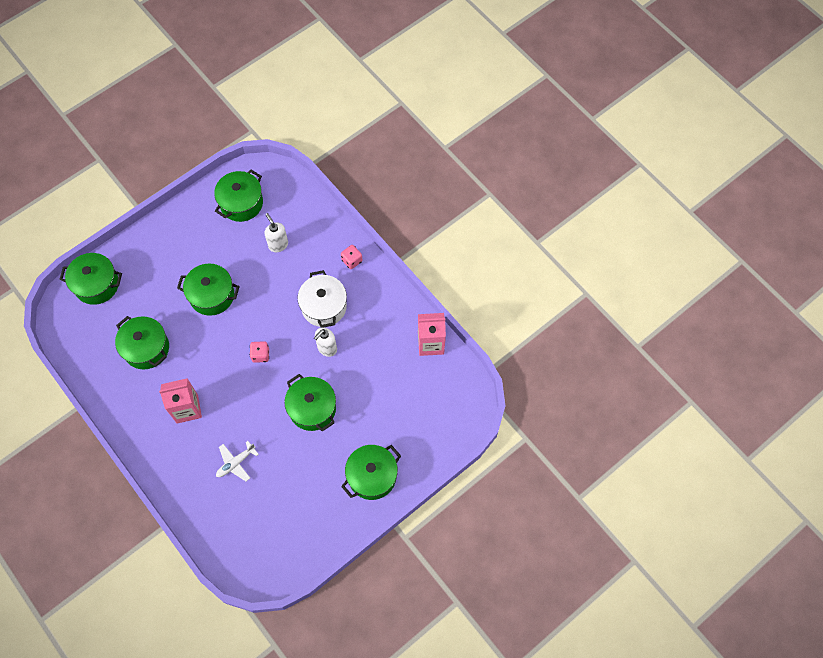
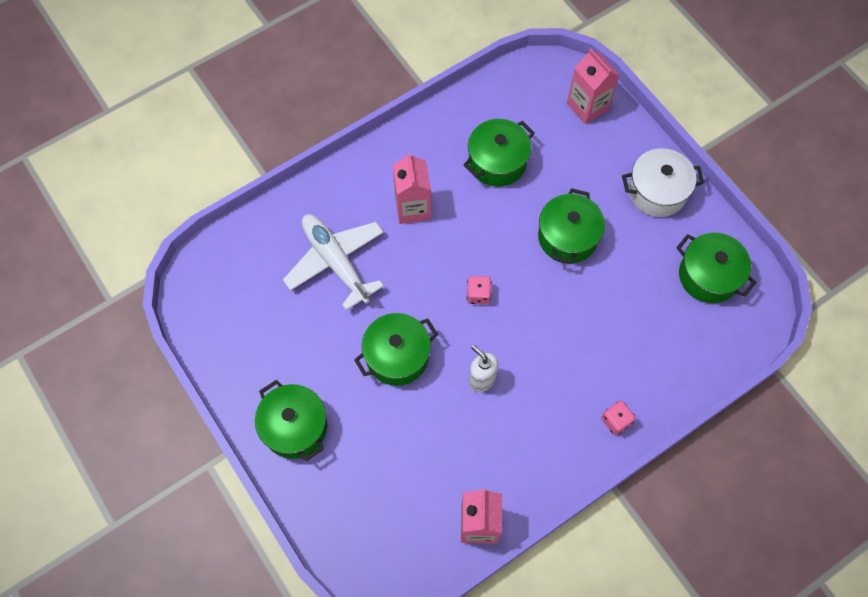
camera: 95 degrees right, 0 degrees up
green pot [59,253,122,305] -> pink carton [567,48,620,124]
white plane [216,441,259,481] -> white plane [283,214,384,310], size x1.92
white soap dispenser [265,213,288,252] -> none
white pot [298,270,347,328] -> white pot moved to [622,148,704,217]

